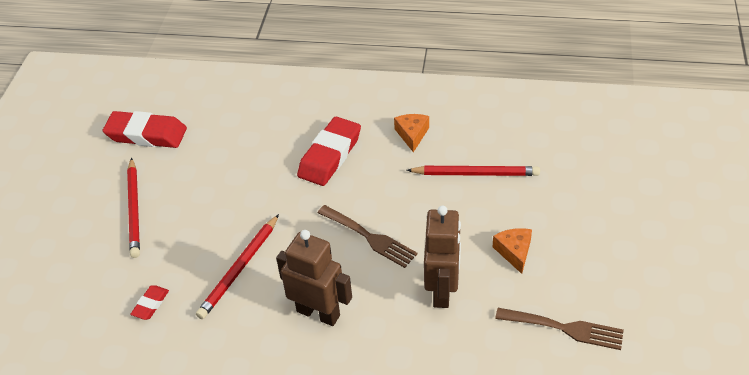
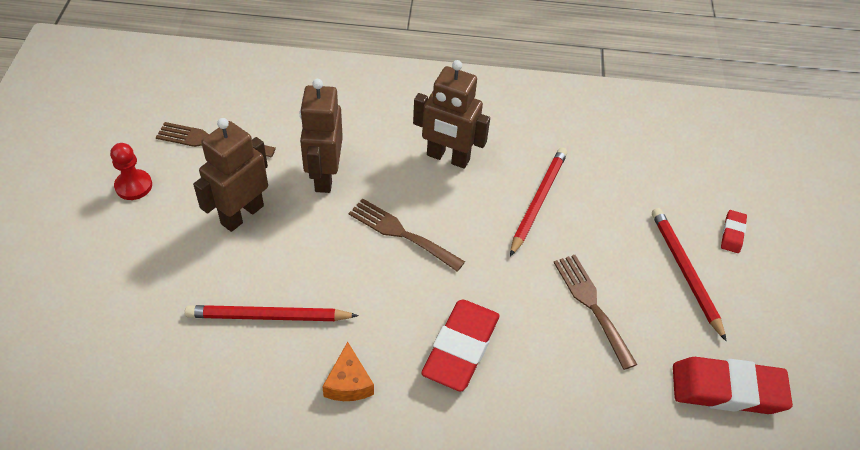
camera: 170 degrees right, 5 degrees up
red eraser [130,285,169,320] -> red eraser moved to [721,210,747,253]
orange cheese [493,228,532,274] -> brown robot [193,118,268,232]
none -> red pawn [110,143,152,200]
none -> brown fork [553,255,637,370]

